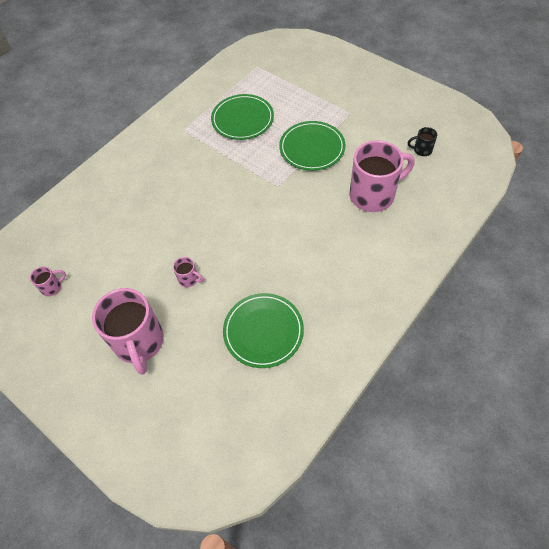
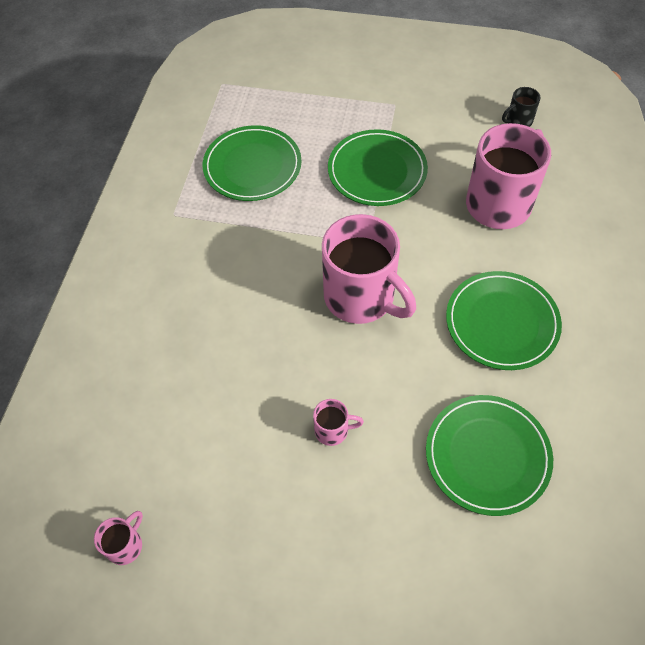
camera: 30 degrees left, 0 degrees up
pink mug [92,288,164,375] -> pink mug moved to [322,214,416,324]
none -> green plate [446,271,562,370]

